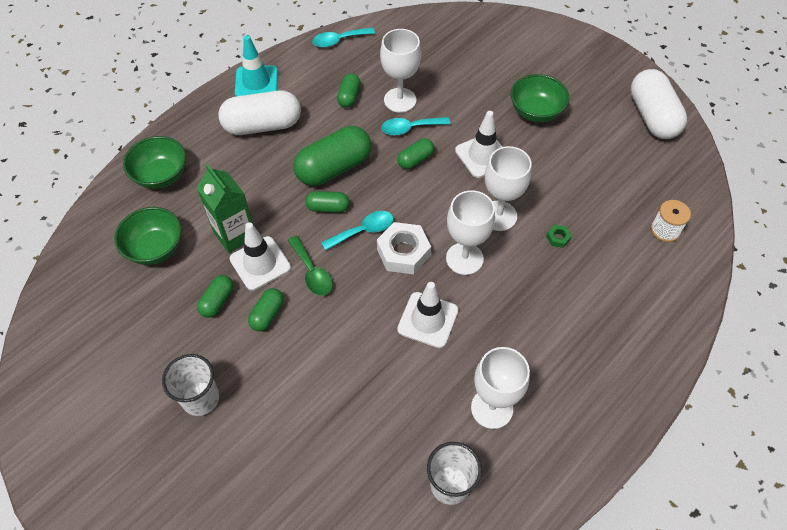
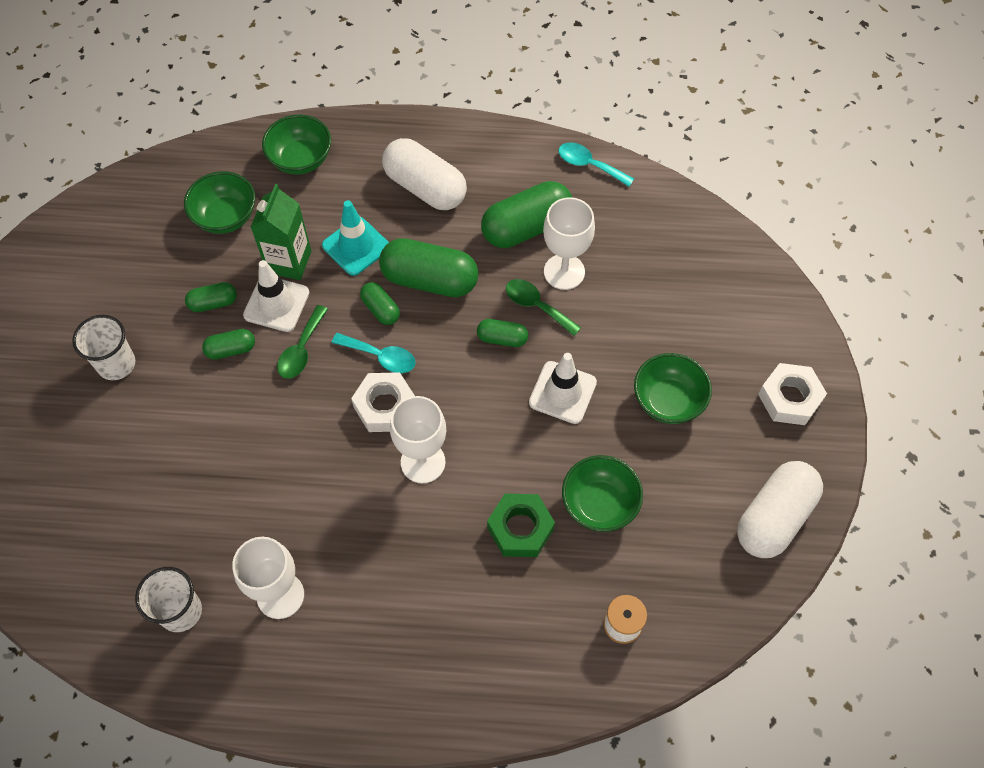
camera: 50 degrees right, 5 degrees up
turquoise traffic cone [235,35,278,96] -> turquoise traffic cone moved to [322,200,389,276]
green capsule [337,73,360,108] -> green capsule [481,181,572,248], size x1.98
turquoise spoon [381,117,450,136] -> green spoon [506,279,581,336]
white traffic cone [397,282,458,348] -> none
white goblet [485,146,532,231] -> none
green nut [546,225,572,248] -> green nut [487,494,555,557], size x2.24
none -> green bowl [562,455,643,532]
none -> white nut [758,363,827,425]

